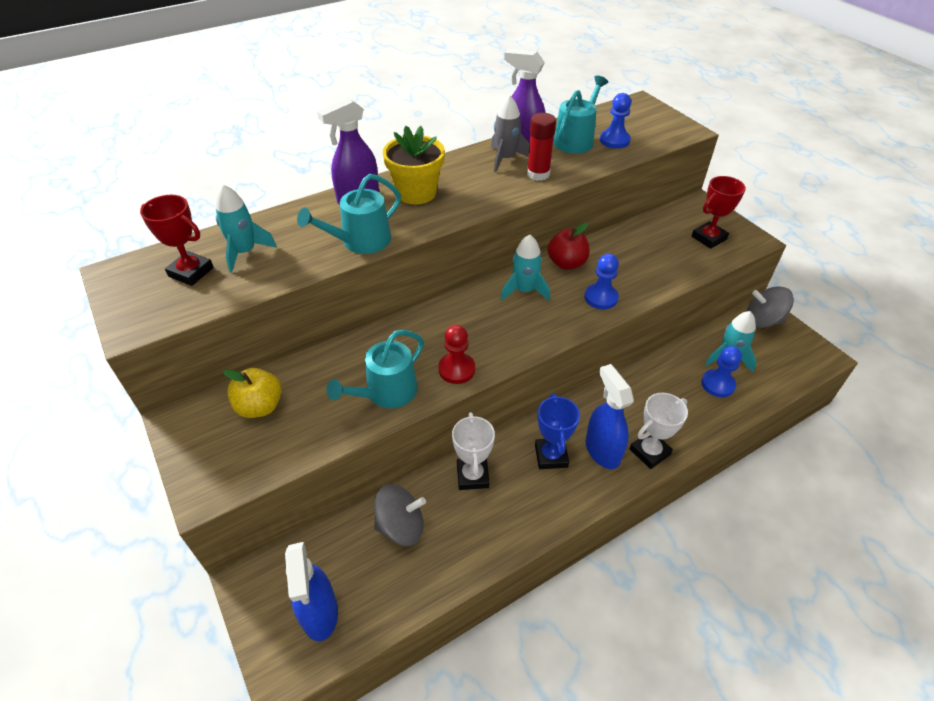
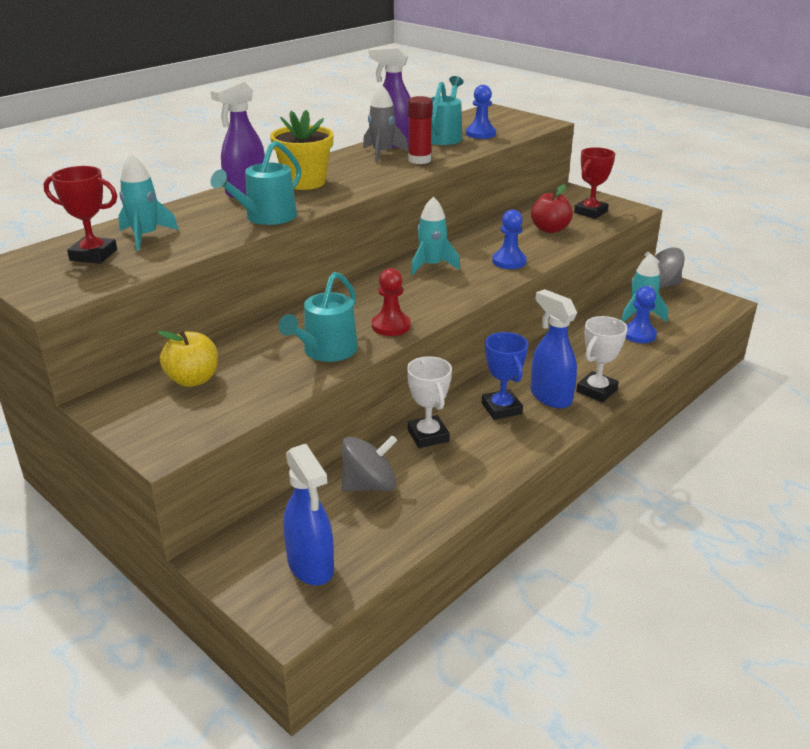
camera: 15 degrees left, 15 degrees down
red apple [548,223,590,270] -> red apple moved to [531,184,573,233]

